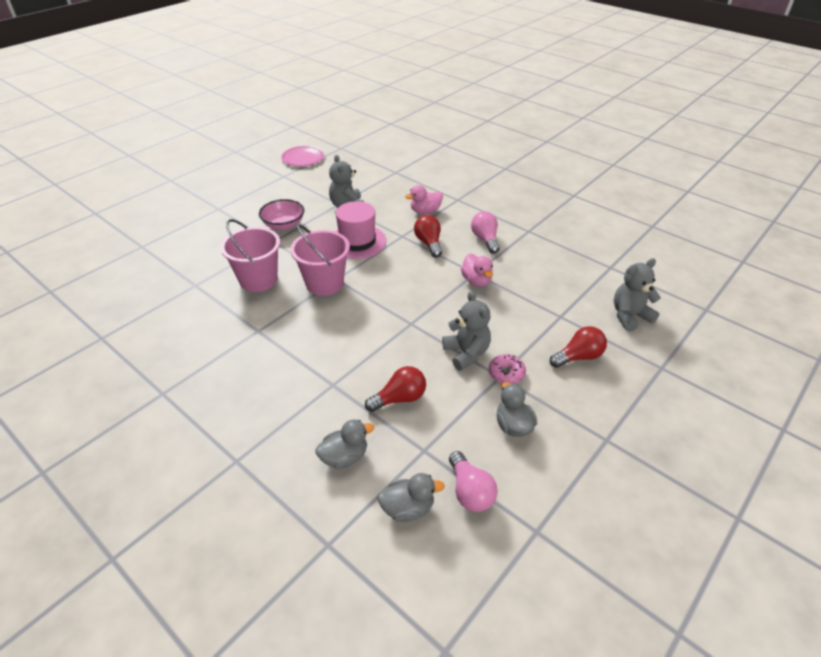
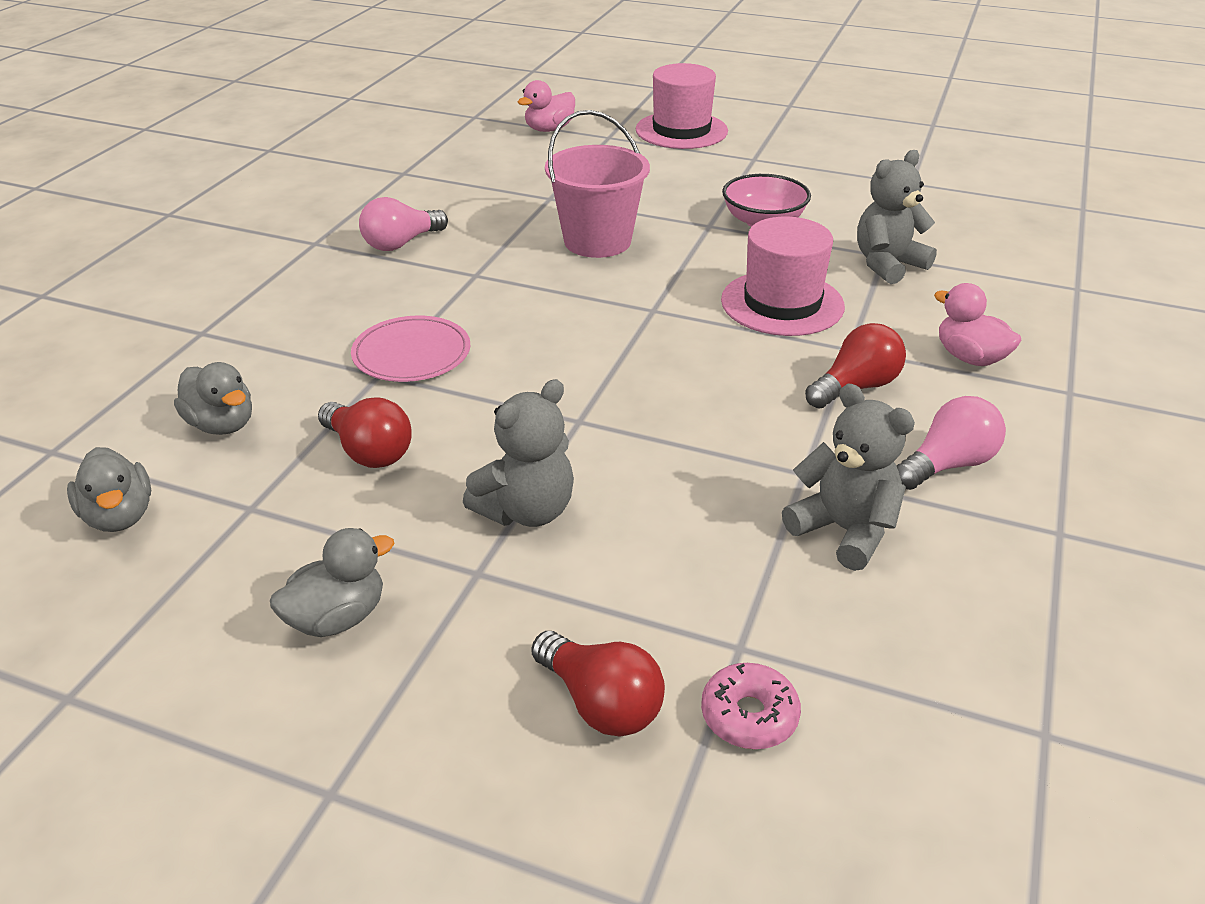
camera: 70 degrees right, 5 degrees down
pink plate [281,146,324,167] -> pink plate moved to [351,316,470,382]
pink bucket [290,224,350,296] -> none
pink light bulb [449,451,498,512] -> pink light bulb moved to [359,197,448,251]
pink duck [461,253,493,287] -> pink duck moved to [518,80,575,132]
pink donut [489,354,526,384] -> pink donut moved to [701,663,801,749]
grey teddy bear [614,258,661,332] -> grey teddy bear moved to [782,384,915,571]
none -> pink hat [636,63,728,149]

